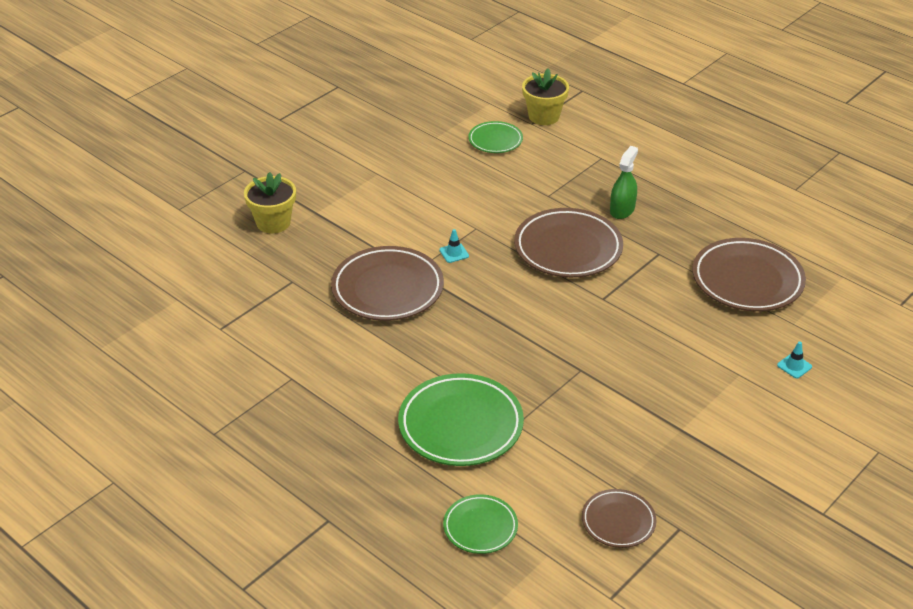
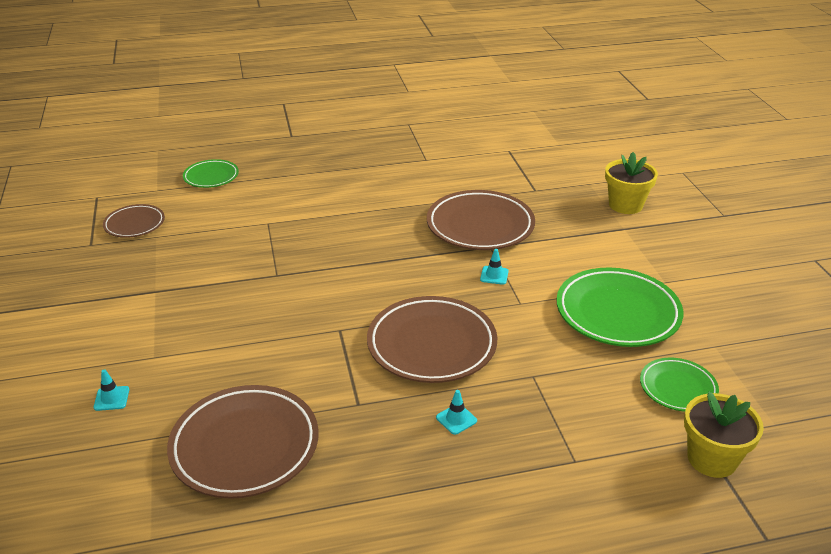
camera: 125 degrees right, 5 degrees down
green plate [398,373,524,466] -> green plate moved to [556,268,683,347]
green spray bottle [610,146,638,219] -> turquoise traffic cone [436,390,477,435]

